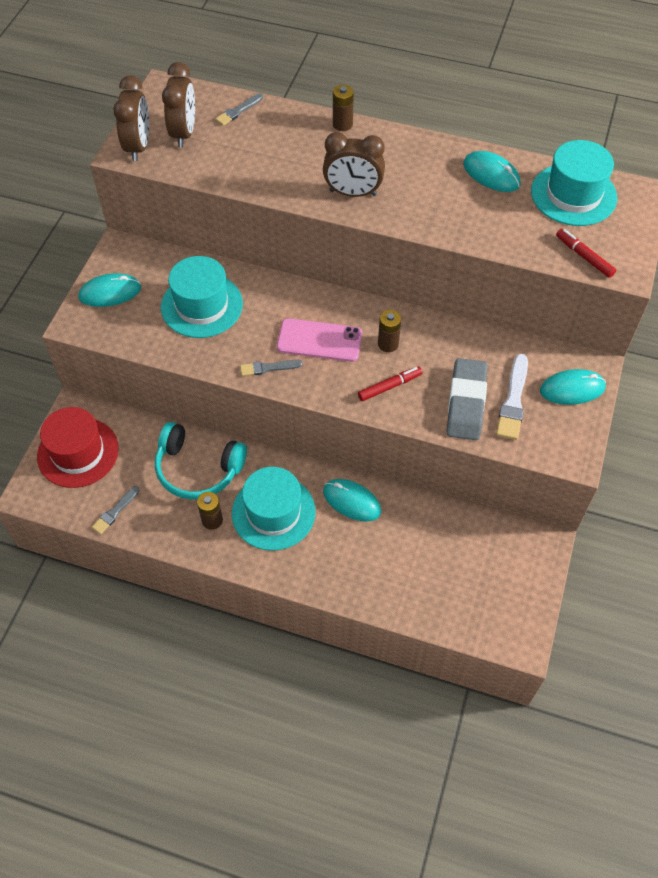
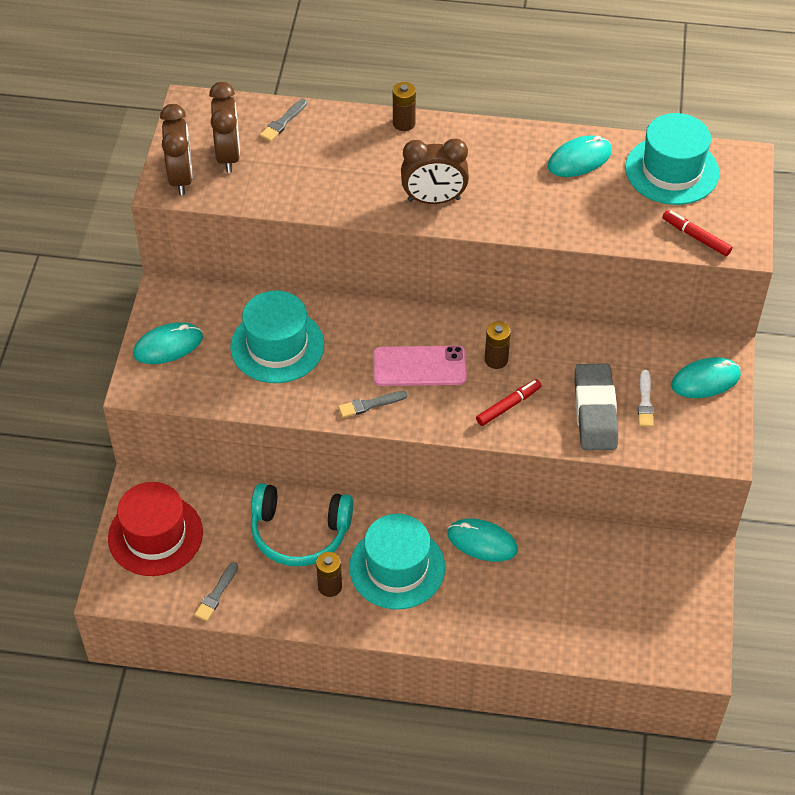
camera: 10 degrees left, 5 degrees down
turquoise mouse [463,151,521,192] -> turquoise mouse turned 60 degrees counterclockwise [548,135,612,177]
white brush [496,354,528,440] -> white brush [638,370,654,427], size x0.62

